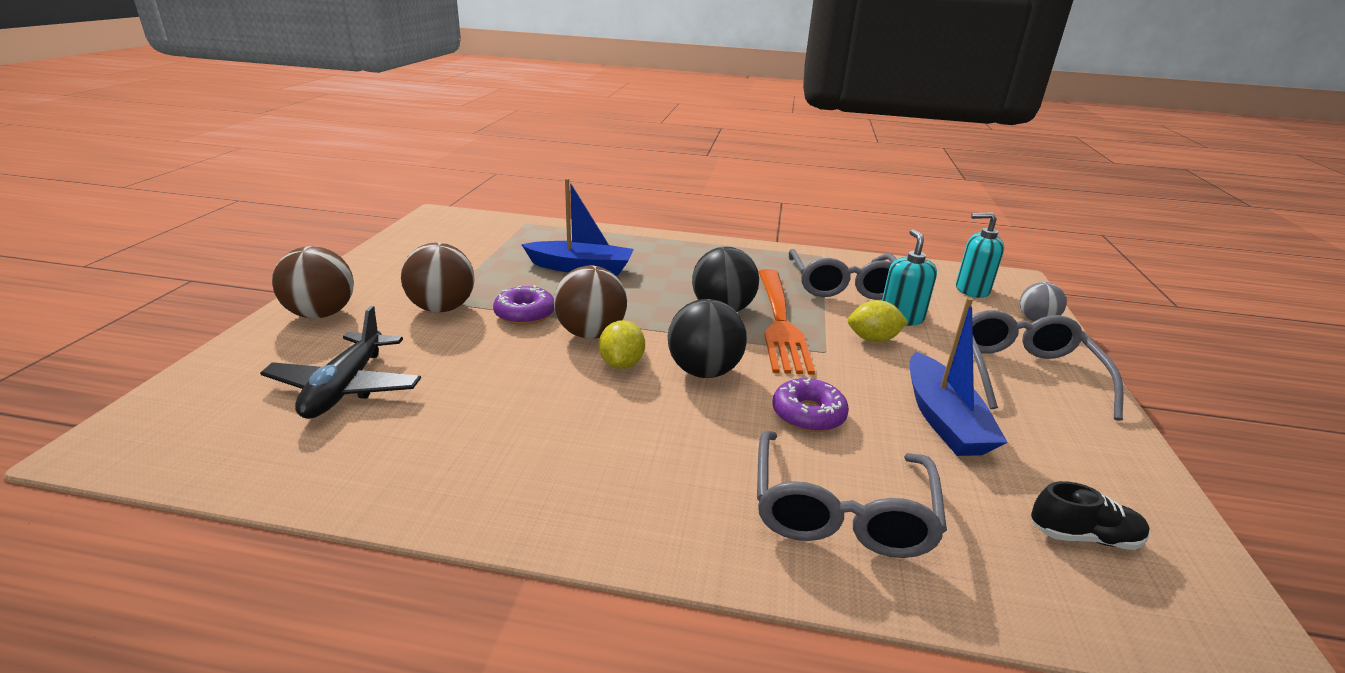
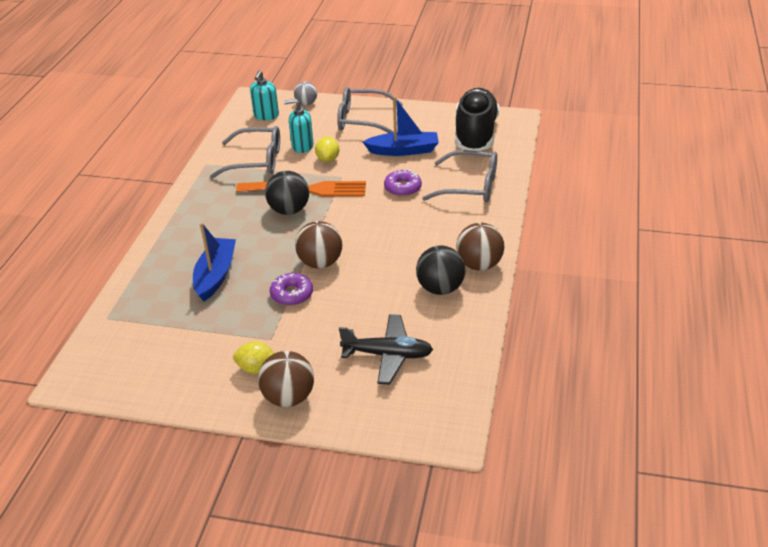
camera: 85 degrees left, 10 degrees up
brown ball [401,242,475,312] -> brown ball moved to [456,223,504,270]
yellow lemon [599,320,645,369] -> yellow lemon moved to [233,341,274,374]
black ball [668,299,747,378] -> black ball moved to [416,245,465,295]
black shoe [1031,481,1150,550] -> black shoe [455,88,499,151], size x2.40

